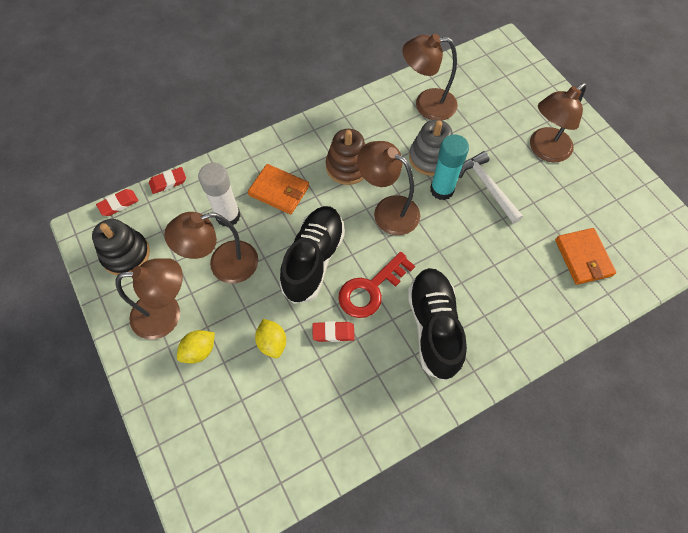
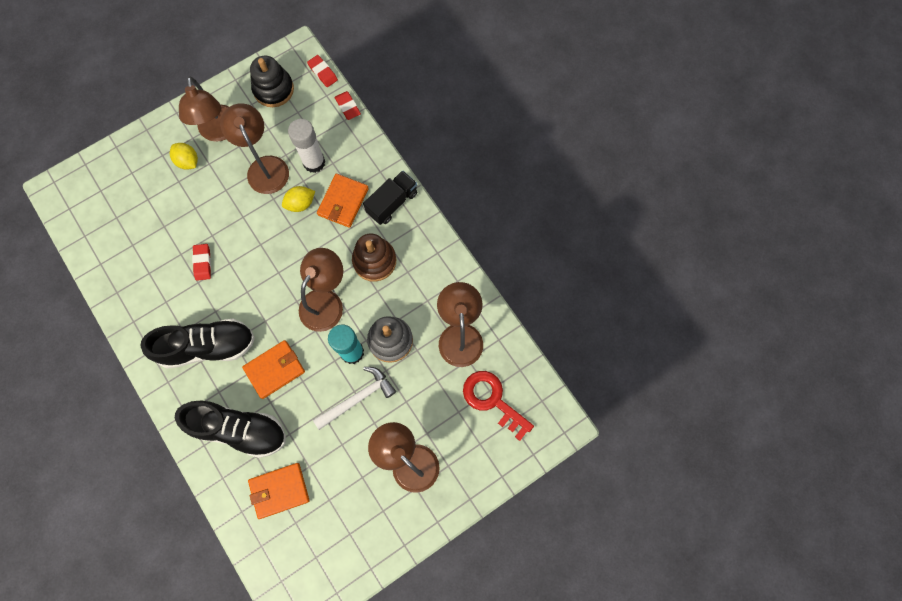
camera: 85 degrees right, 10 degrees up
yellow lemon [255,319,286,358] -> yellow lemon moved to [282,186,315,212]
black shoe [280,206,345,304] -> black shoe moved to [175,401,286,458]
red key [338,252,415,318] -> red key moved to [463,371,534,441]
none -> orange wallet [242,340,305,399]
none -> black truck [363,170,417,225]

